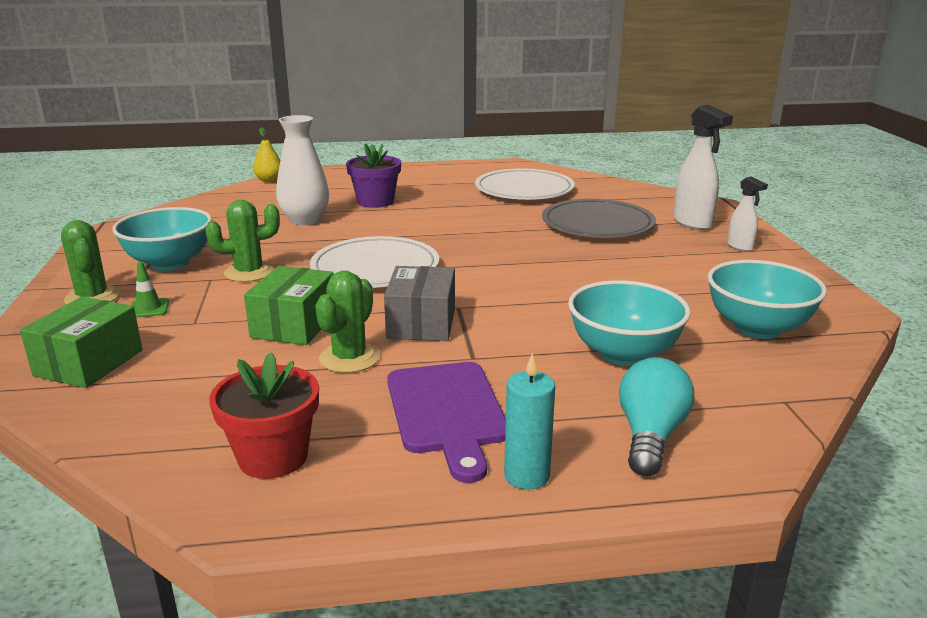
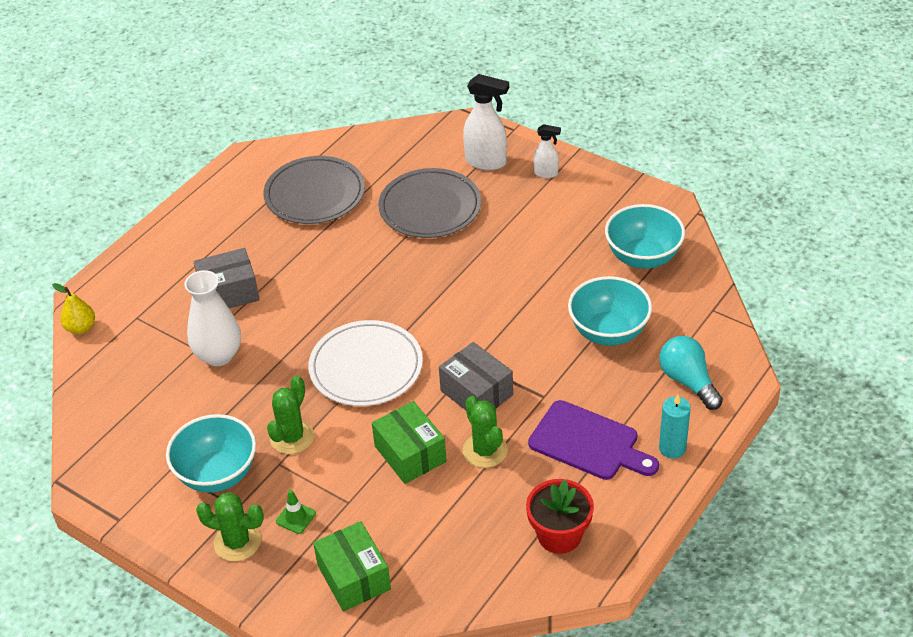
camera: 45 degrees left, 20 degrees up
purple flower pot [346,143,401,208] -> grey box [194,248,260,308]
white plate [475,168,575,200] -> grey plate [263,156,365,224]

